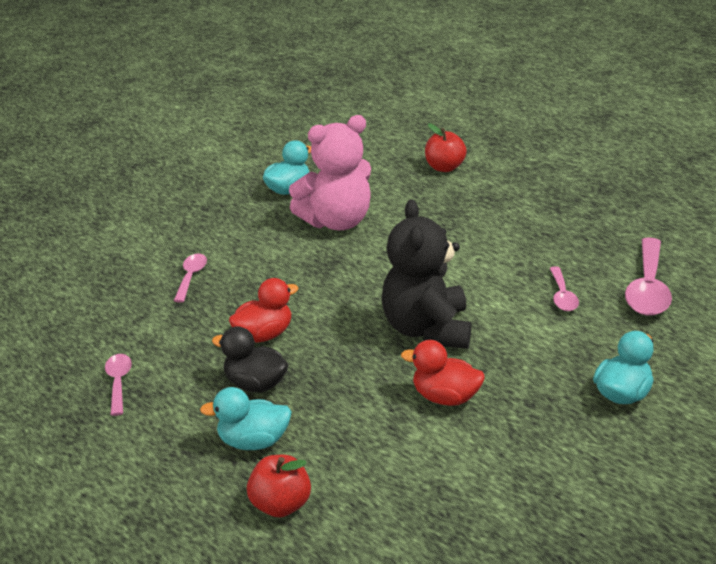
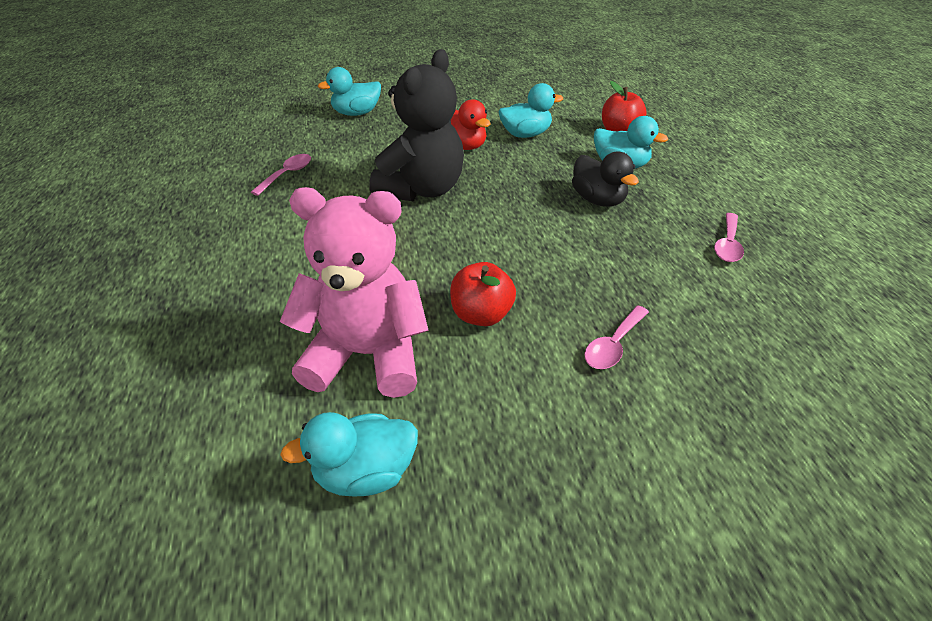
camera: 150 degrees left, 10 degrees up
red duck [229,278,299,343] -> none
red apple [425,123,467,172] -> red apple moved to [450,262,516,326]
pink spoon [625,237,672,316] -> none
none -> turquoise duck [498,83,563,138]

